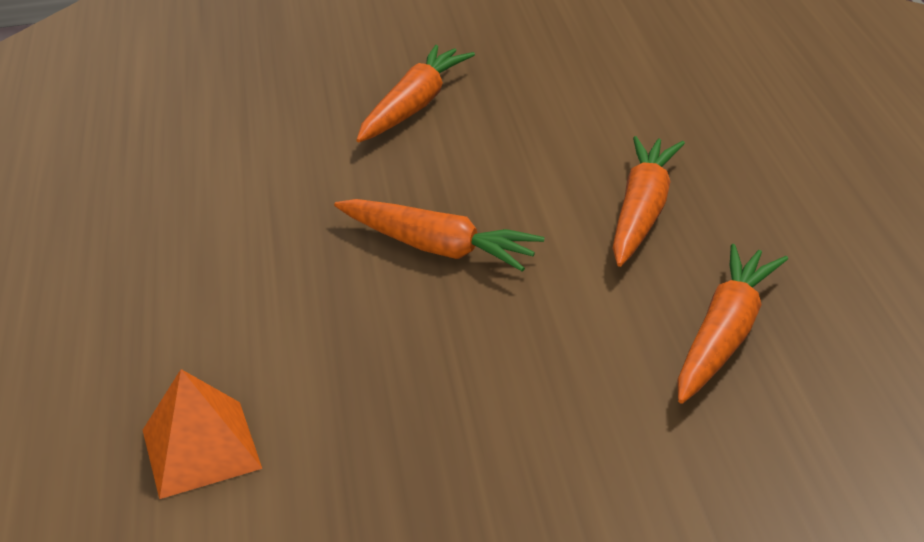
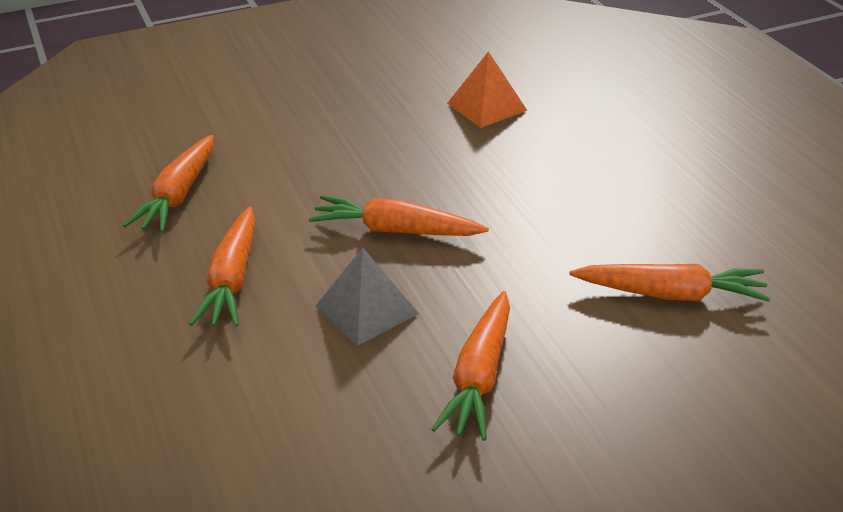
camera: 165 degrees right, 0 degrees up
none -> grey pyramid [315,247,419,346]
none -> orange carrot [570,264,770,302]

